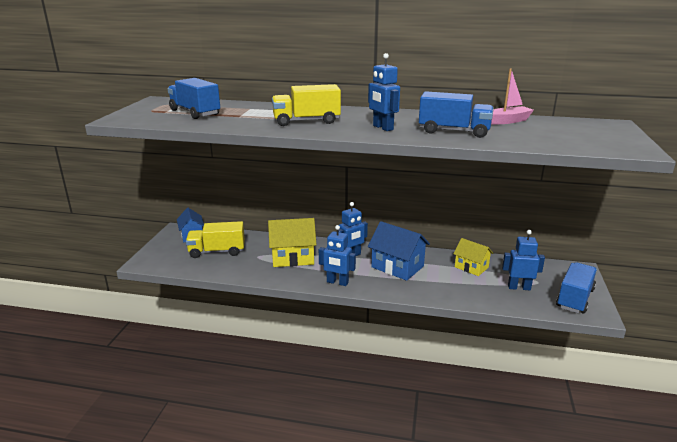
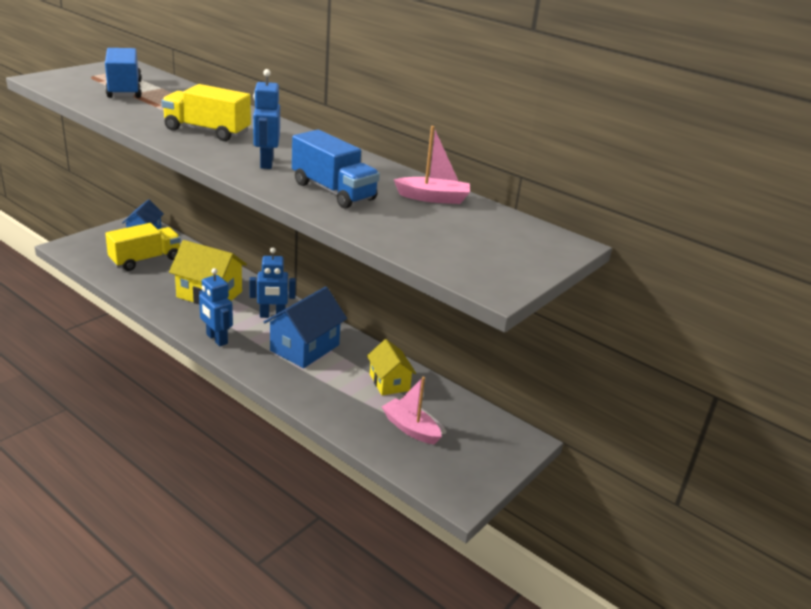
camera: 25 degrees right, 5 degrees up
yellow truck [186,221,245,258] -> yellow truck turned 120 degrees clockwise [105,223,181,271]
blue house [368,221,430,281] -> blue house turned 60 degrees clockwise [264,286,347,368]
blue robot [502,230,545,290] -> pink boat [382,377,442,445]
blue truck [556,262,597,314] -> none

